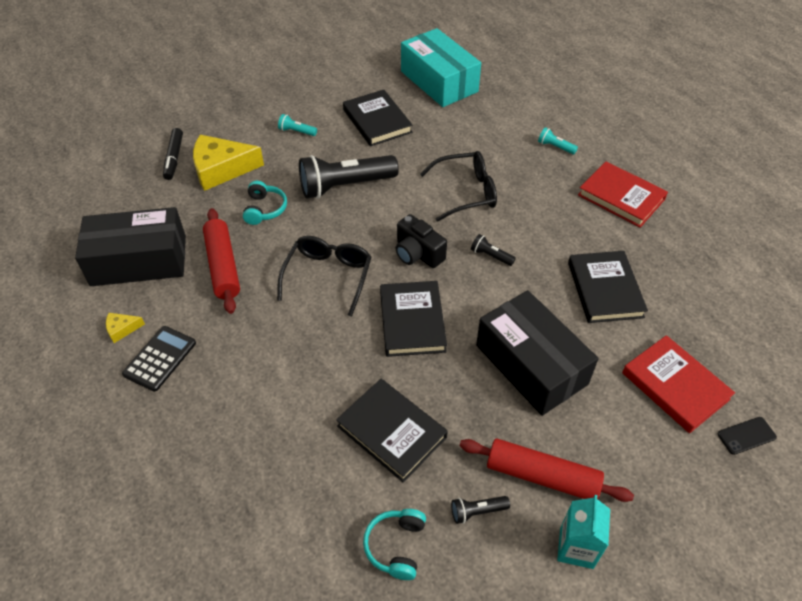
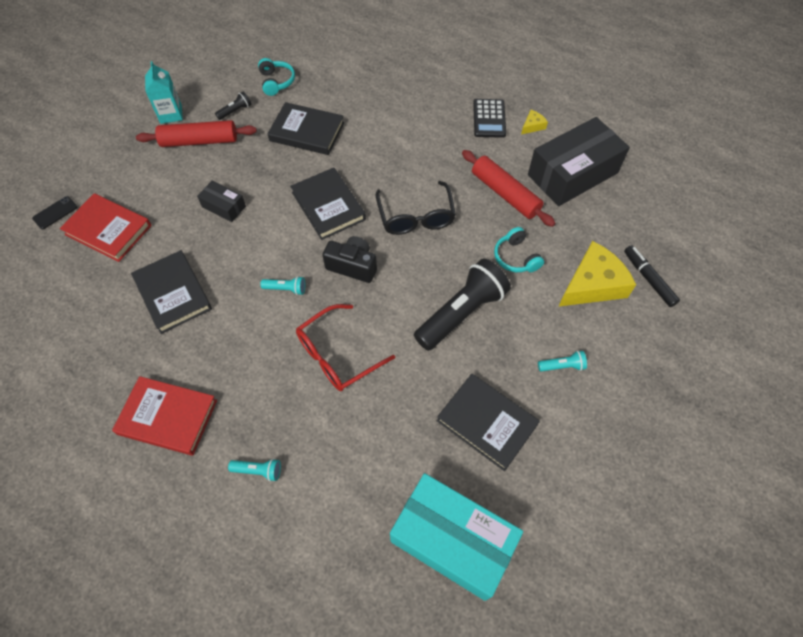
camera: 155 degrees right, 10 degrees up
black glasses [420,151,497,222] -> red glasses [296,304,395,391]
black flashlight [471,234,516,266] -> turquoise flashlight [260,276,305,295]
black box [476,290,598,416] -> black box [197,181,246,222], size x0.47

